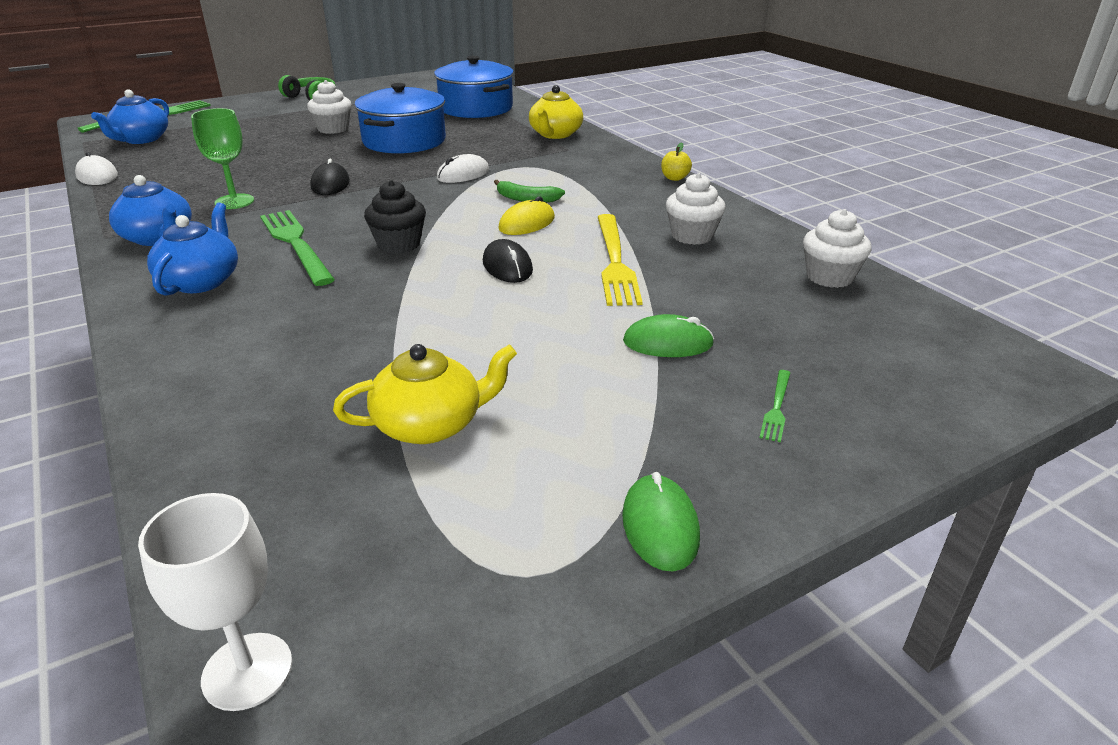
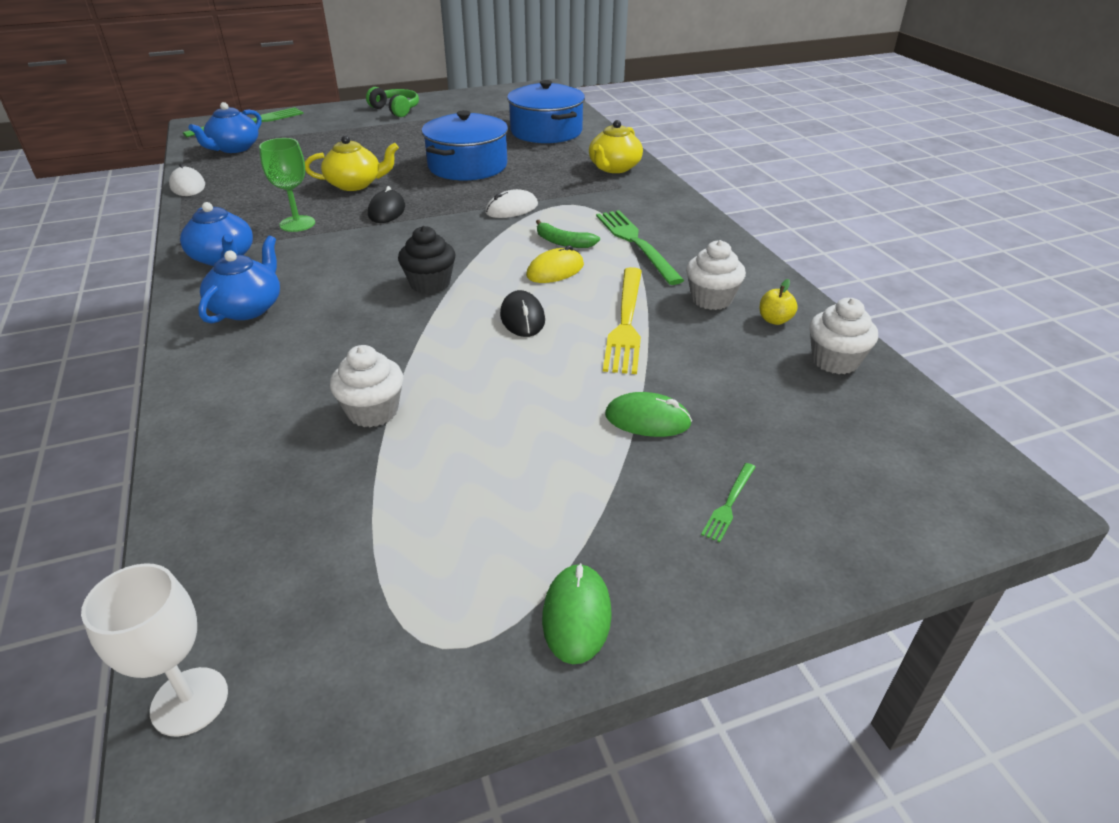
camera: 10 degrees right, 5 degrees up
green fork [260,210,335,286] -> green fork moved to [596,210,684,285]
white cupcake [307,80,351,134] -> white cupcake moved to [330,345,403,427]
yellow teapot [333,344,517,444] -> yellow teapot moved to [305,136,399,191]
yellow apple [661,142,692,181] -> yellow apple moved to [760,279,798,325]

